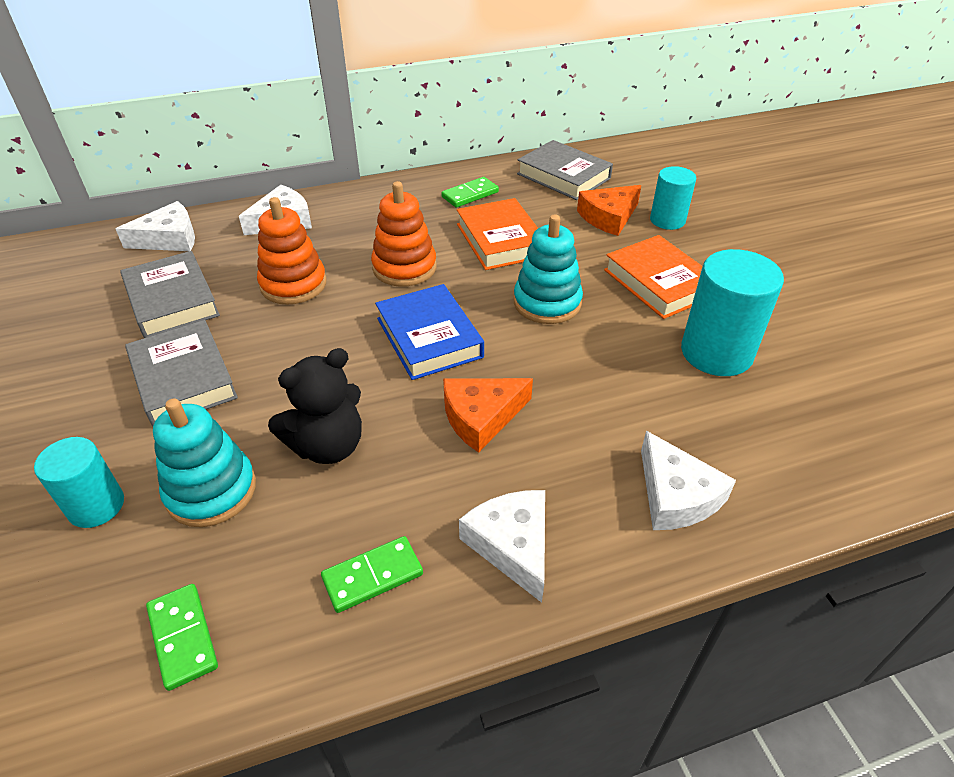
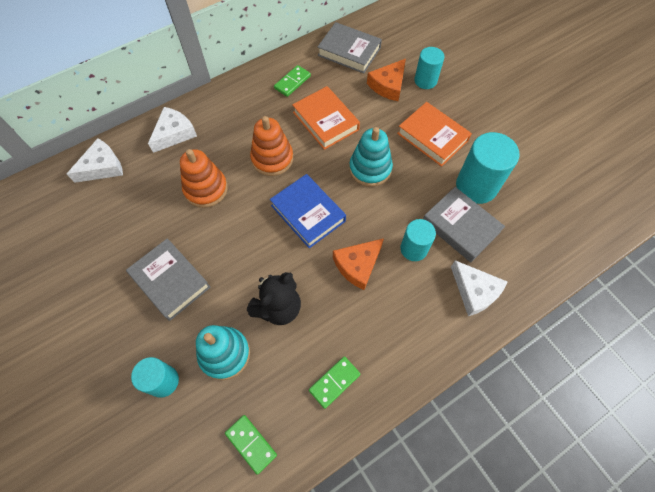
camera: 15 degrees left, 20 degrees up
grey book [120,251,220,338] -> grey book moved to [423,187,505,262]
white cheese [459,490,545,603] -> none
none -> turquoise cylinder [400,219,436,261]

